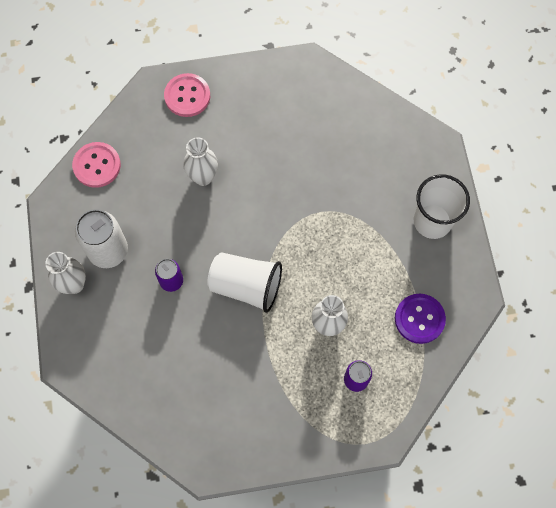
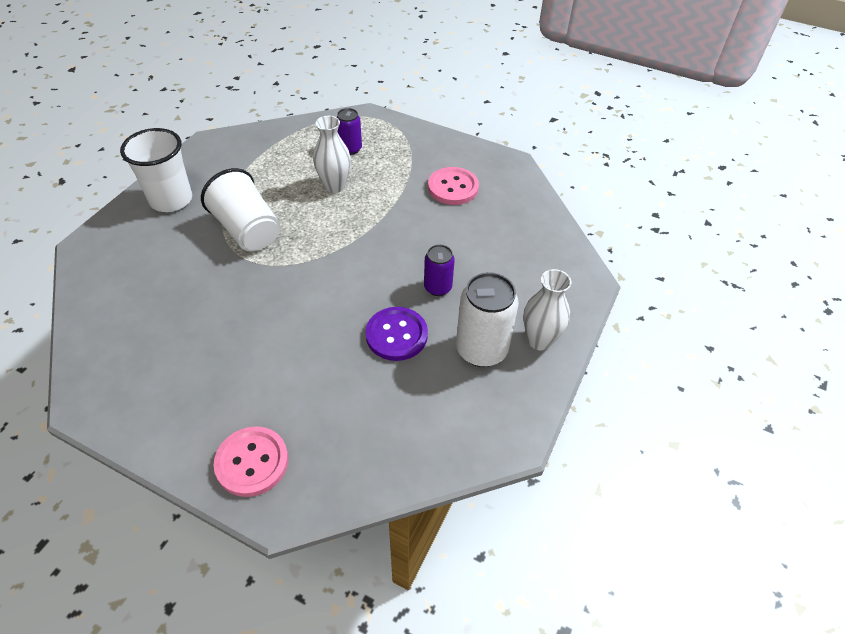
camera: 145 degrees left, 20 degrees down
pink button [72,142,121,188] -> pink button moved to [428,167,479,205]
white vase [183,137,218,186] -> none
white cup [207,252,282,313] -> white cup moved to [201,168,280,251]
purple button [395,294,446,344] -> purple button moved to [365,307,428,361]

